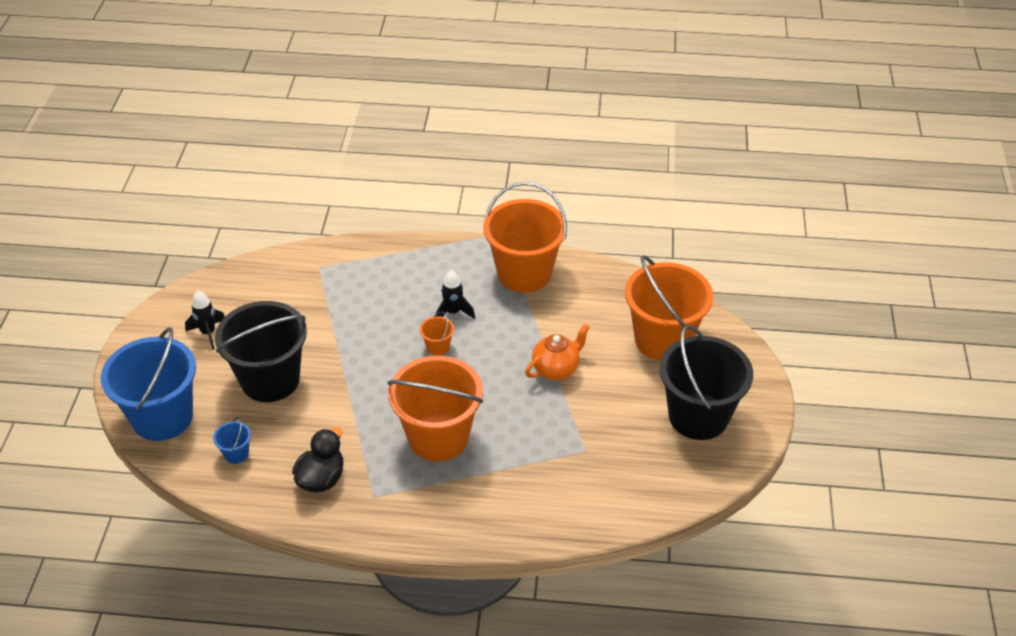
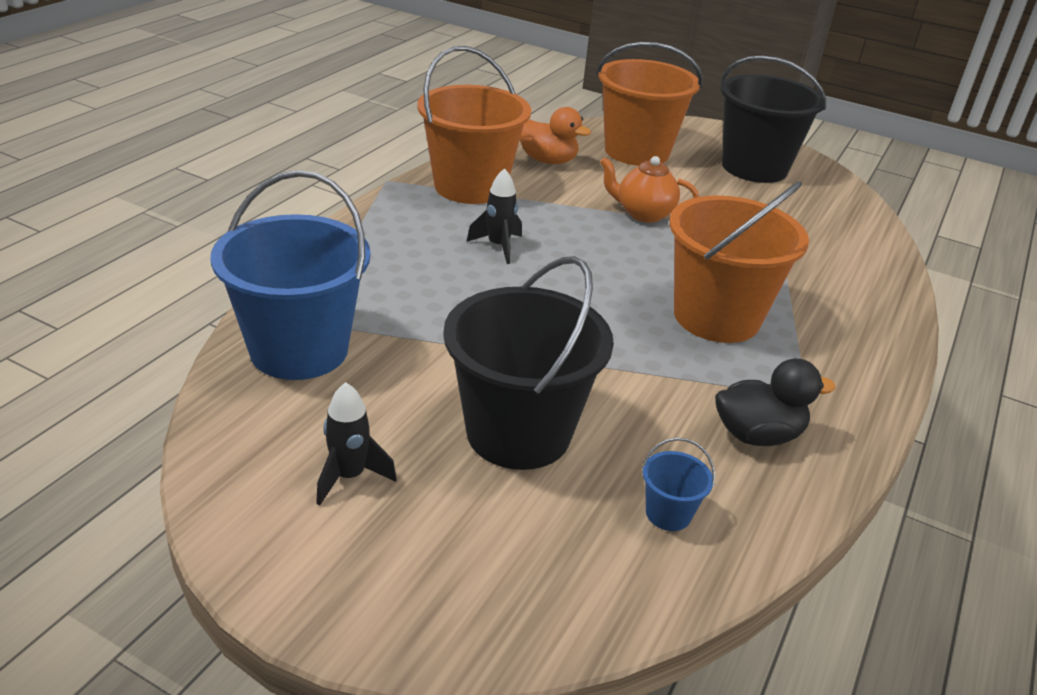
camera: 70 degrees left, 10 degrees down
blue bucket [101,327,196,441] -> blue bucket moved to [211,170,371,380]
black duck [292,427,344,492] -> black duck turned 120 degrees clockwise [715,358,836,446]
orange bucket [420,311,454,356] -> none
orange teapot [525,324,590,380] -> orange teapot turned 60 degrees counterclockwise [600,156,699,223]
none -> orange duck [520,107,591,164]

